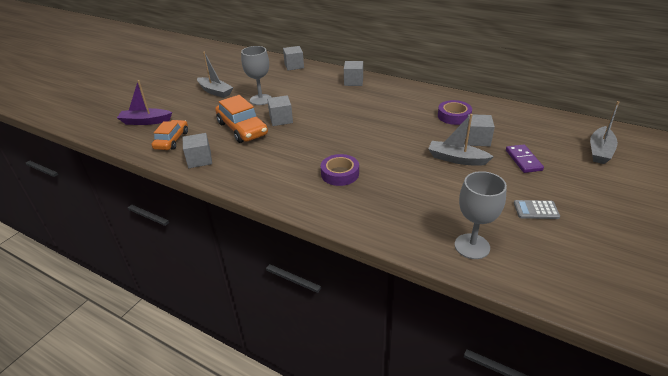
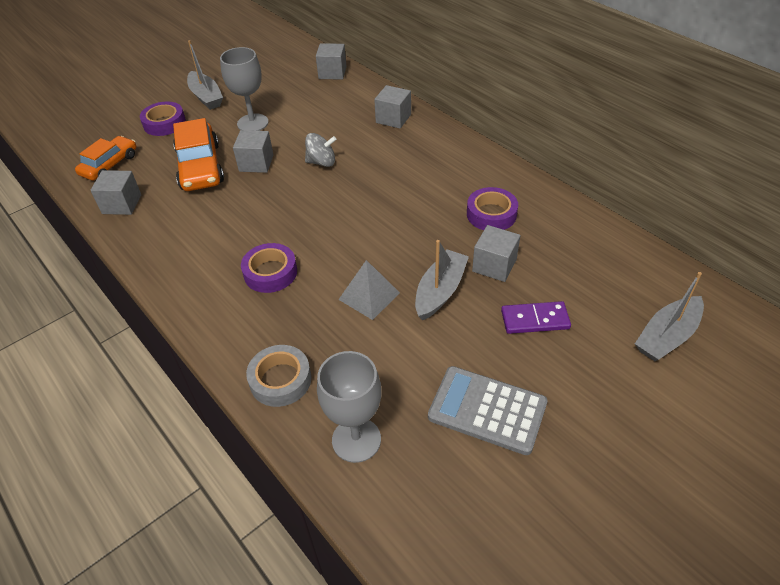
camera: 20 degrees right, 10 degrees up
purple boat [117,80,172,125] -> none
grey boat [428,114,494,166] -> grey boat turned 75 degrees clockwise [415,240,469,320]
purple domino [506,144,544,173] -> purple domino turned 75 degrees clockwise [501,301,571,334]
grey calculator [514,200,560,219] -> grey calculator [428,366,548,455], size x1.79
none -> purple tape [140,101,186,136]
none -> grey tape [246,345,311,407]
none -> grey spinning top [305,133,337,167]
none -> grey pyramid [338,260,400,320]

